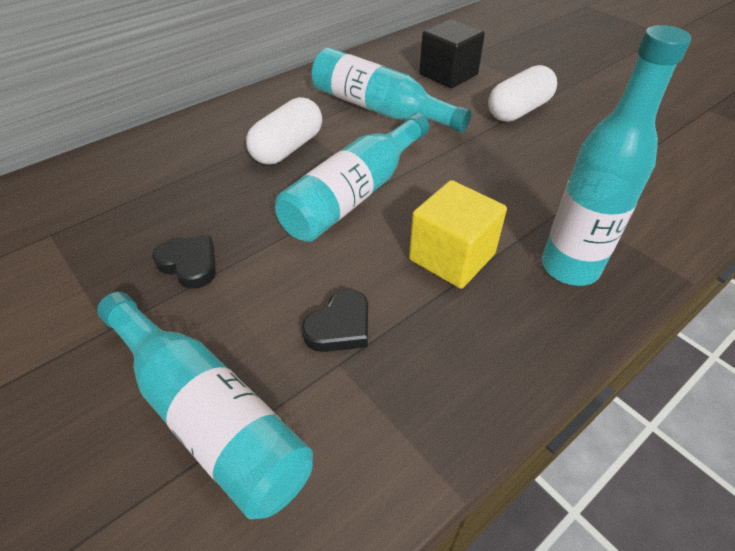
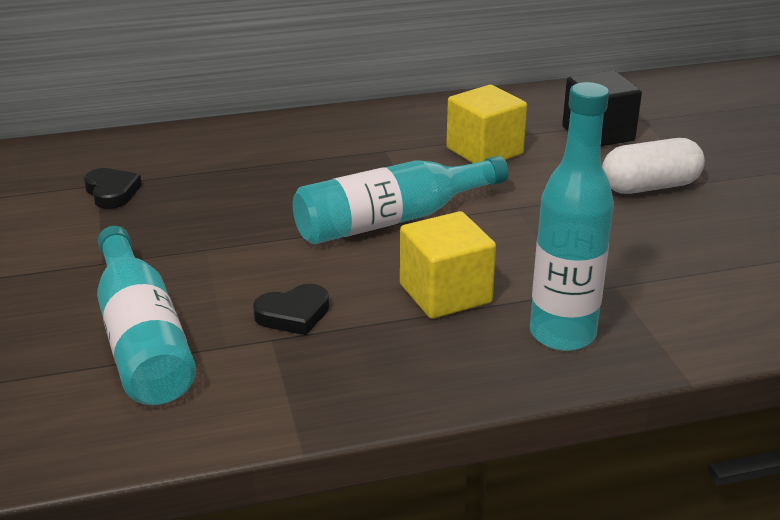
camera: 25 degrees right, 15 degrees down
black heart [152,237,216,289] -> black heart moved to [84,168,142,209]
white capsule [246,97,322,165] -> none
turquoise bottle [311,48,471,132] -> yellow cube [446,85,527,163]

